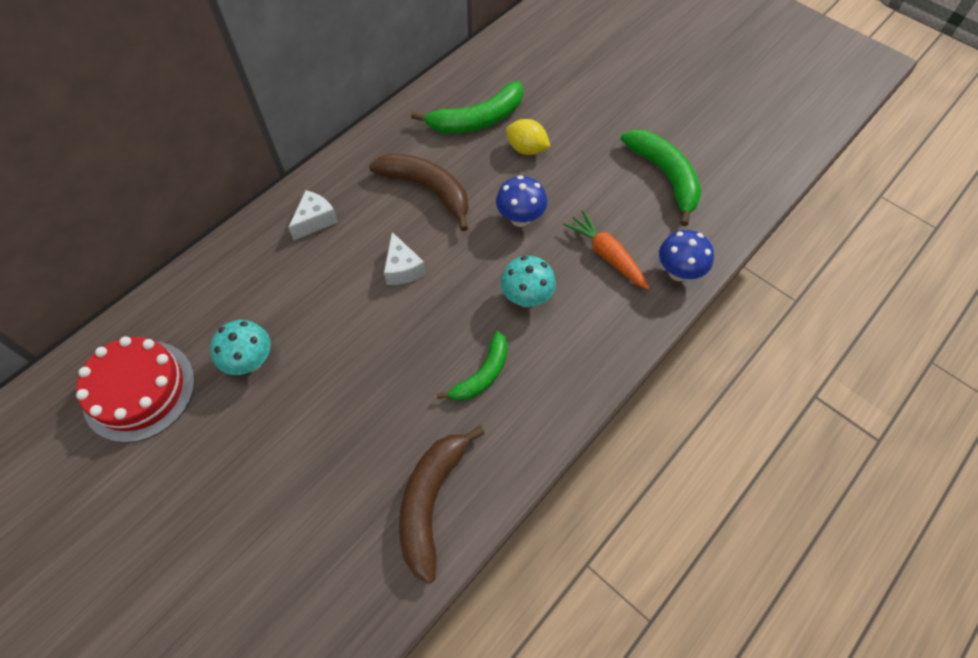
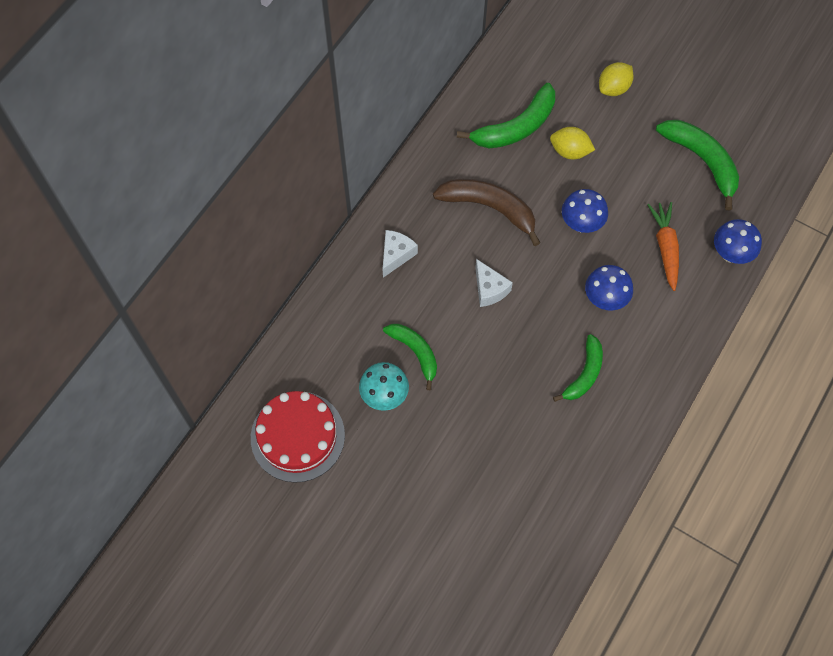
camera: 10 degrees left, 5 degrees up
brown banana [399,426,485,584] -> none
turquoise mushroom [501,256,556,307] -> blue mushroom [585,265,633,311]
orange carrot [563,210,649,290] -> orange carrot turned 45 degrees clockwise [647,202,679,291]
none -> green banana [383,324,437,390]
none -> yellow lemon [599,62,633,96]

